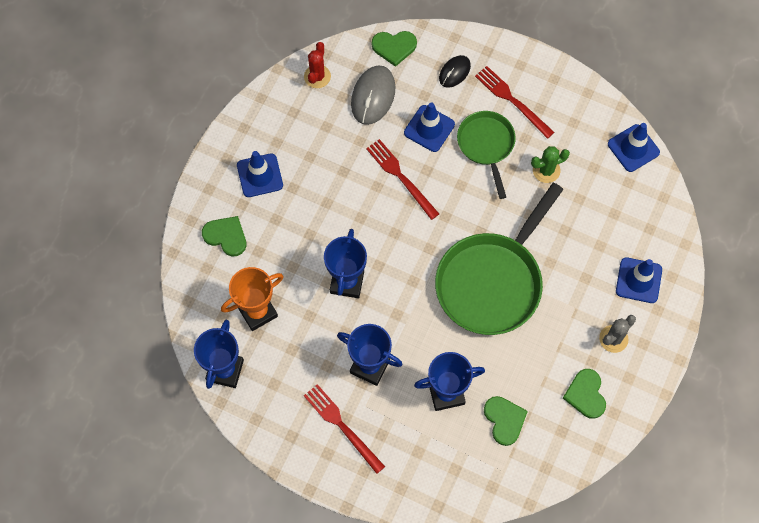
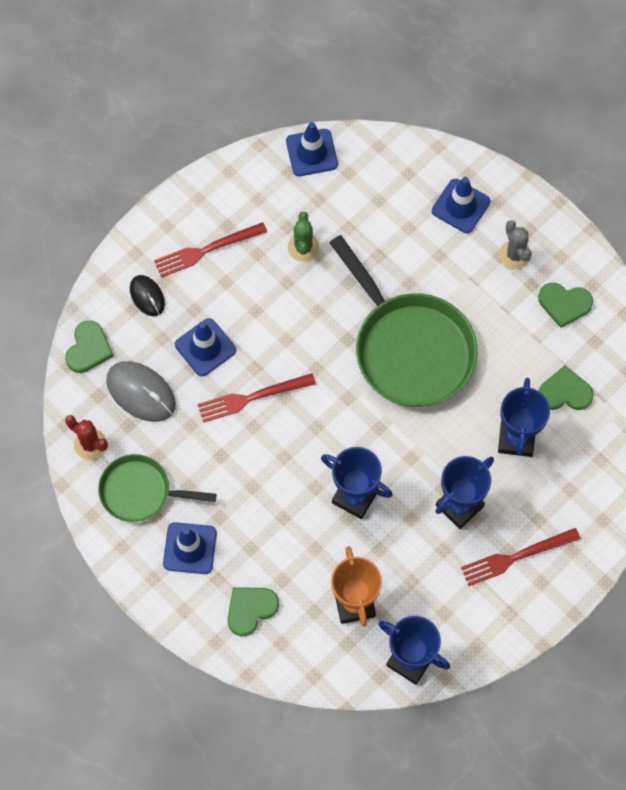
camera: 70 degrees left, 0 degrees up
green pan [457,111,516,199] -> green pan moved to [98,454,217,522]

